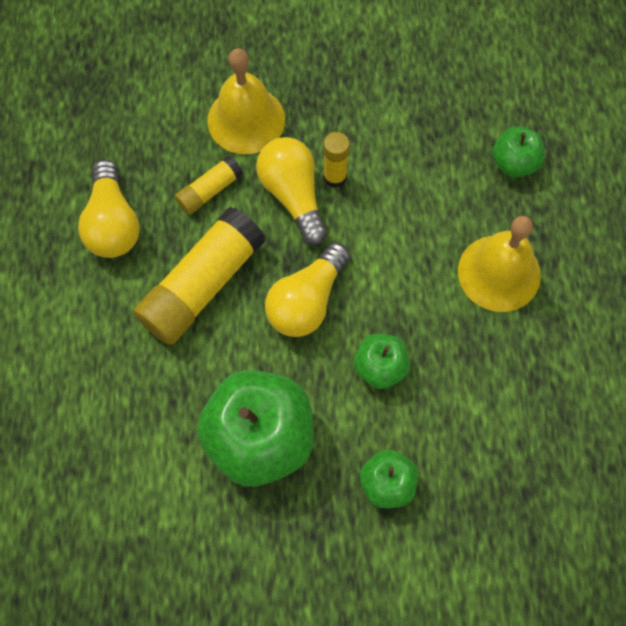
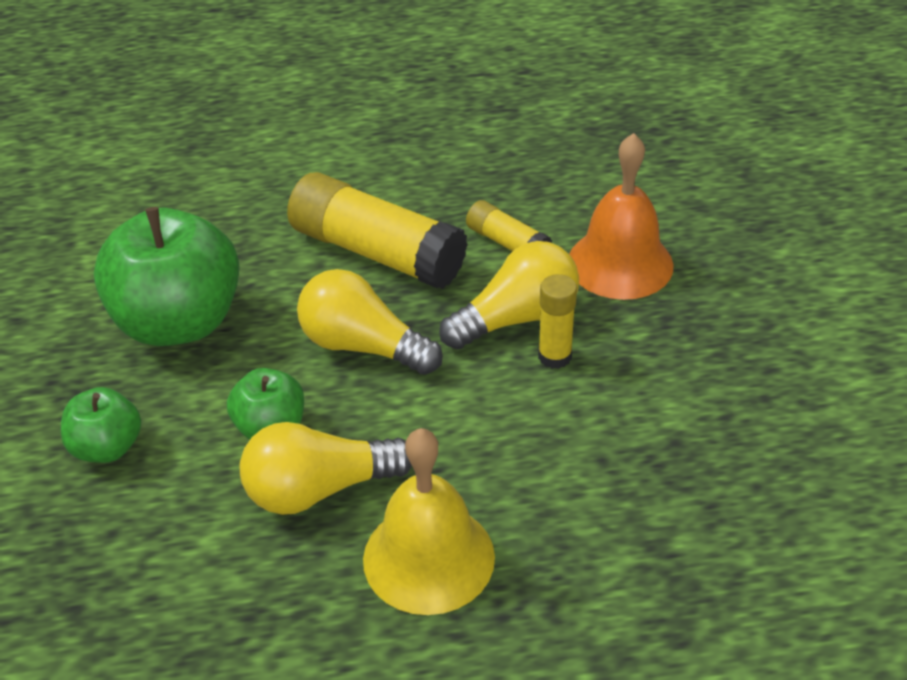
camera: 85 degrees right, 25 degrees down
yellow light bulb [78,160,140,258] -> yellow light bulb moved to [240,422,412,515]
yellow bell [207,48,285,154] -> orange bell [569,133,674,300]
green apple [492,127,544,178] -> none

